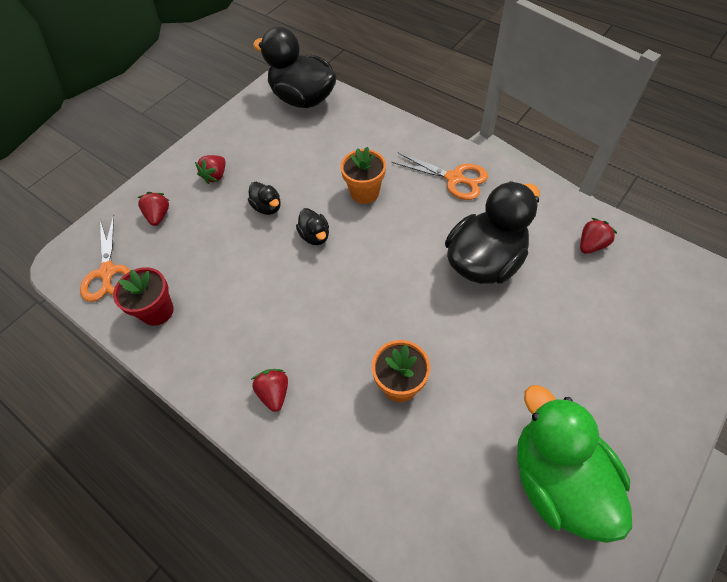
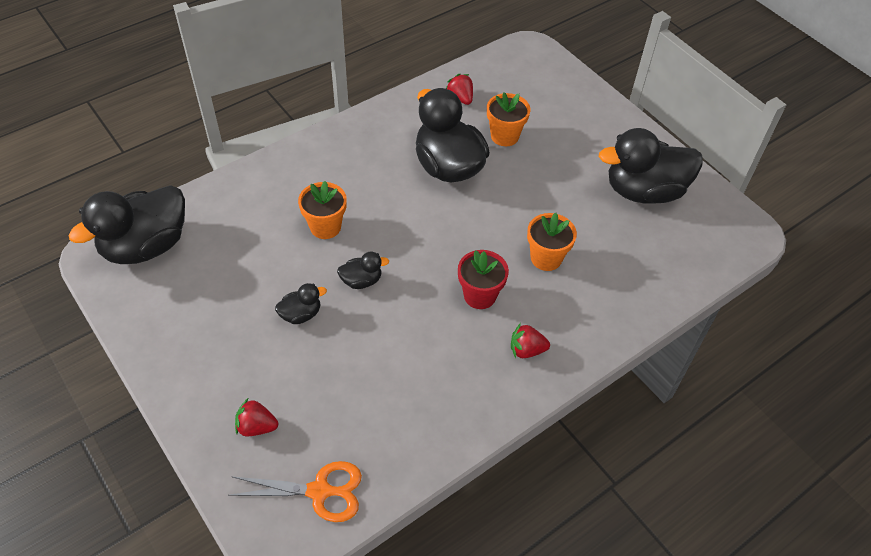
camera: 80 degrees left, 5 degrees down
red flower pot [113,267,174,326] -> red flower pot moved to [458,250,509,309]
red strawberry [195,155,225,184] -> none
orange scissors [391,152,488,200] -> none
green duck [517,385,632,543] -> black duck [599,128,702,204]
none -> orange flower pot [487,93,530,146]

